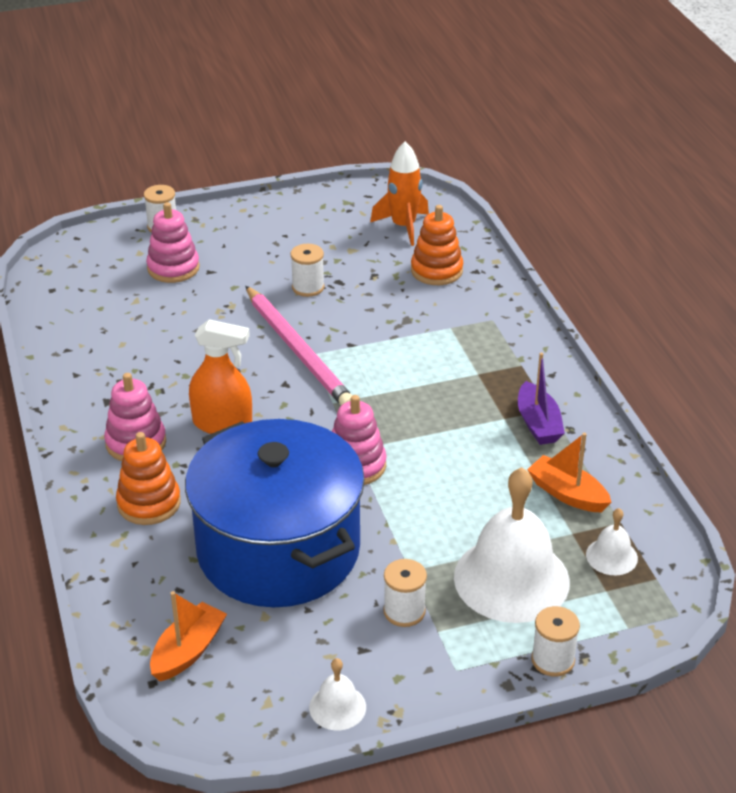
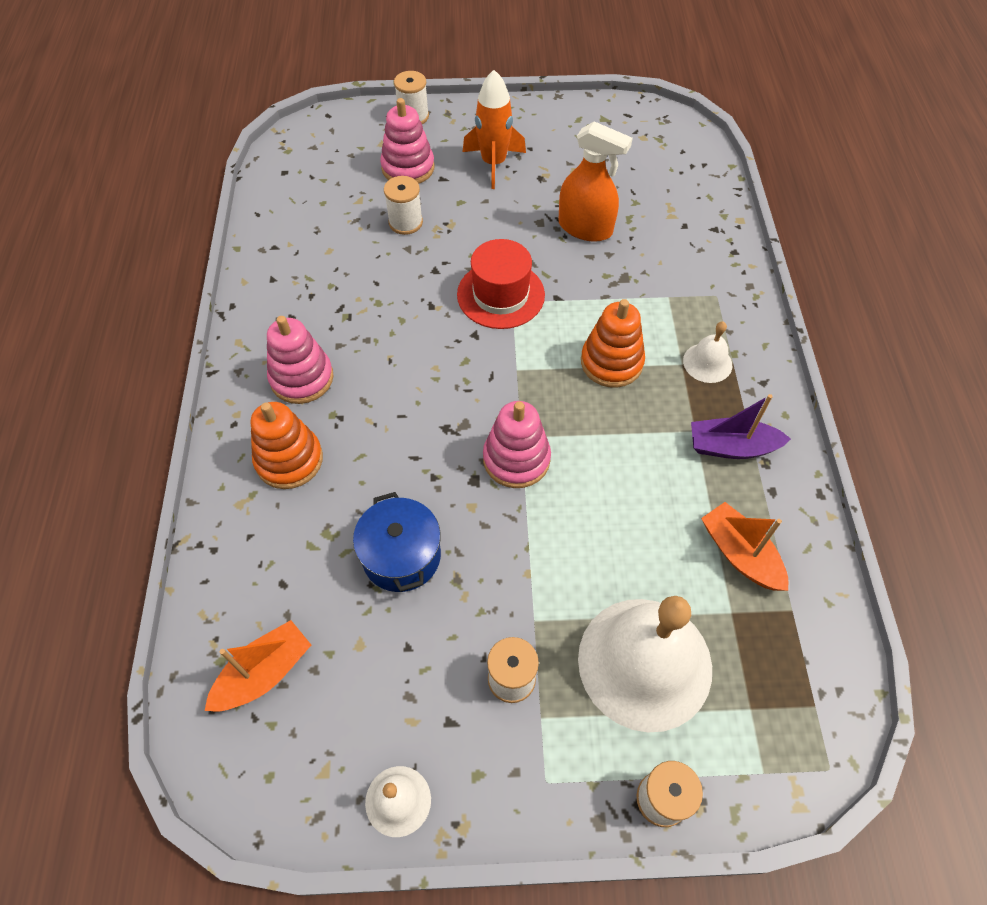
camera: 15 degrees right, 20 degrees up
blue pot [185,419,365,607] -> blue pot [353,492,441,592], size x0.44
orange spray bottle [189,319,252,434] -> orange spray bottle moved to [558,121,633,242]
pink pencil [246,286,352,405] -> red hat [457,239,545,329]
white spool [291,244,325,297] -> white spool moved to [384,176,423,235]
orange rocket [370,141,429,246] -> orange rocket moved to [463,70,526,189]
orange stacking toy [411,205,463,285] -> orange stacking toy moved to [581,299,645,388]
purple boat [518,353,565,445] -> purple boat turned 90 degrees clockwise [691,394,791,459]
white bell [586,508,638,575] -> white bell moved to [683,321,732,383]

